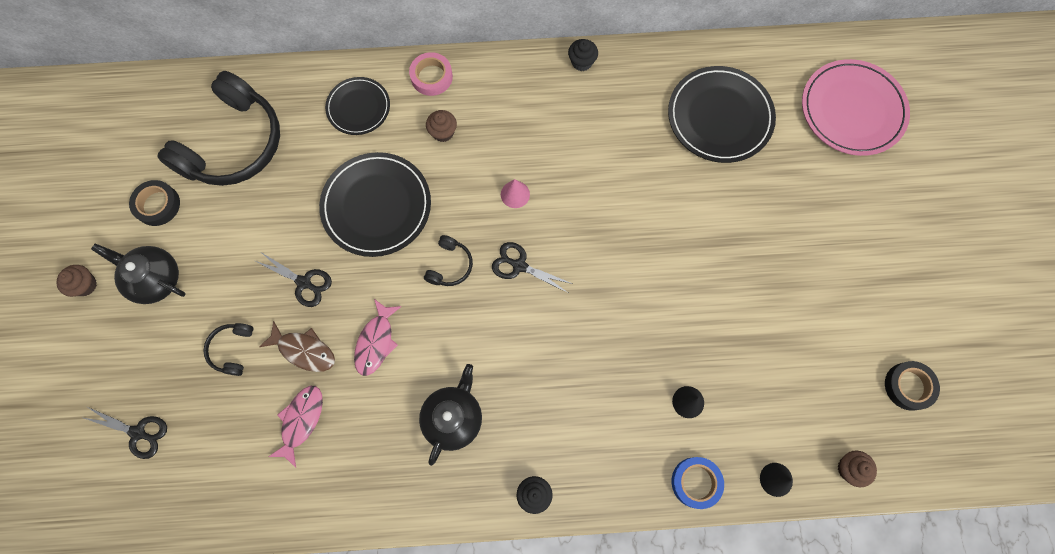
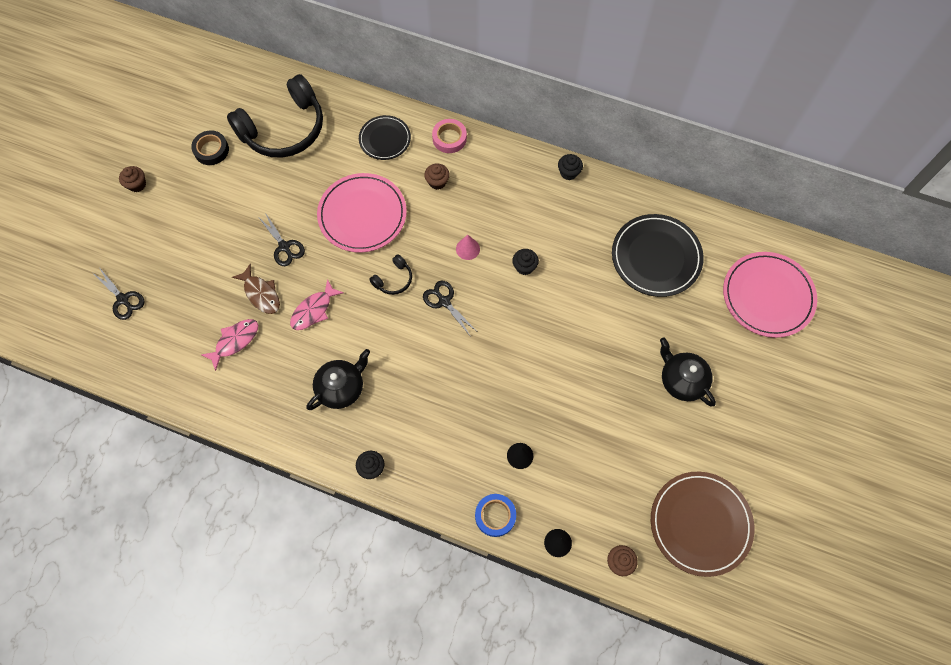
camera: 25 degrees right, 5 degrees down
black teapot [91,244,186,304] -> black teapot moved to [660,338,716,406]
black headphones [203,323,254,376] -> none
black plate [319,152,431,257] -> pink plate [317,173,407,253]
black tape [885,361,940,411] -> brown plate [651,472,755,577]
none -> black cupcake [512,249,539,275]

